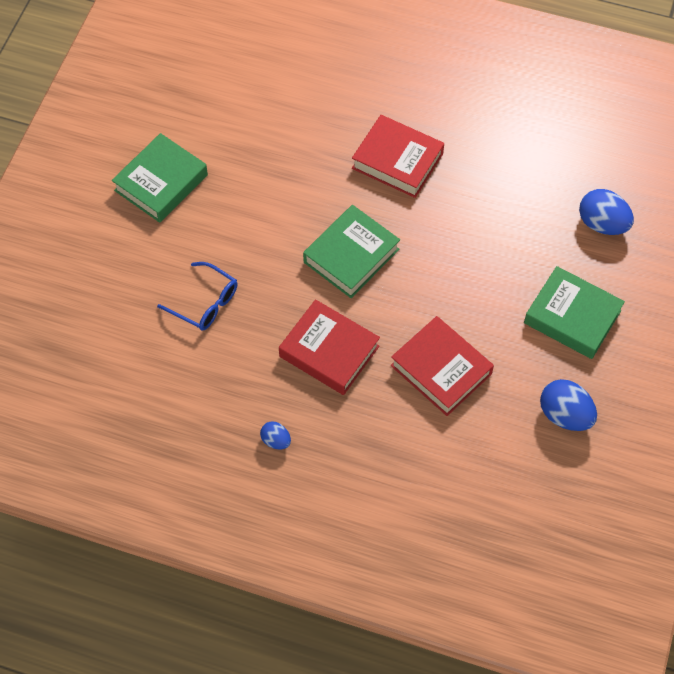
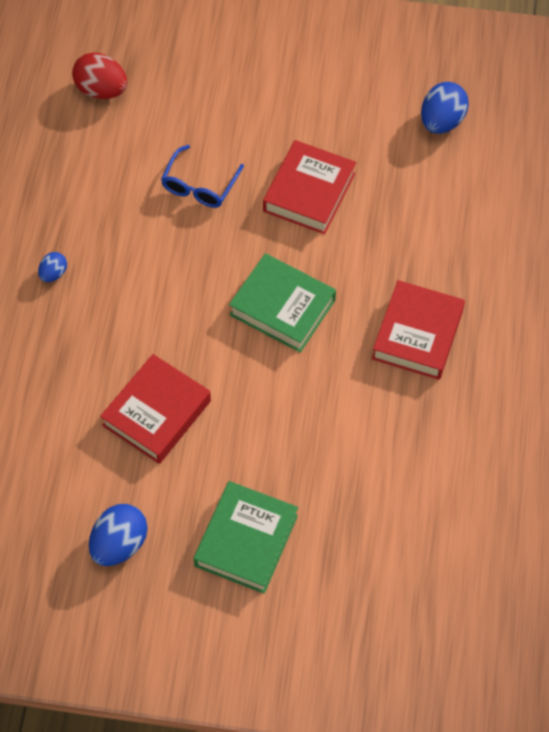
camera: 80 degrees right, 0 degrees up
green book [112,133,208,223] -> none
red book [279,299,380,395] -> red book moved to [263,140,356,234]
blue egg [579,189,634,235] -> blue egg moved to [421,82,469,134]
none -> red egg [72,53,127,99]

